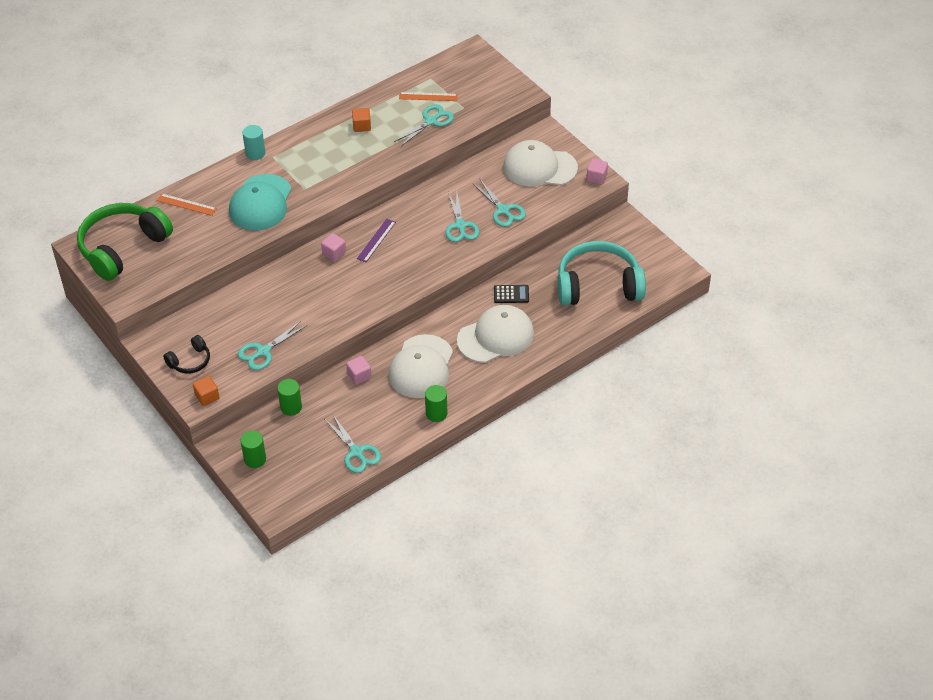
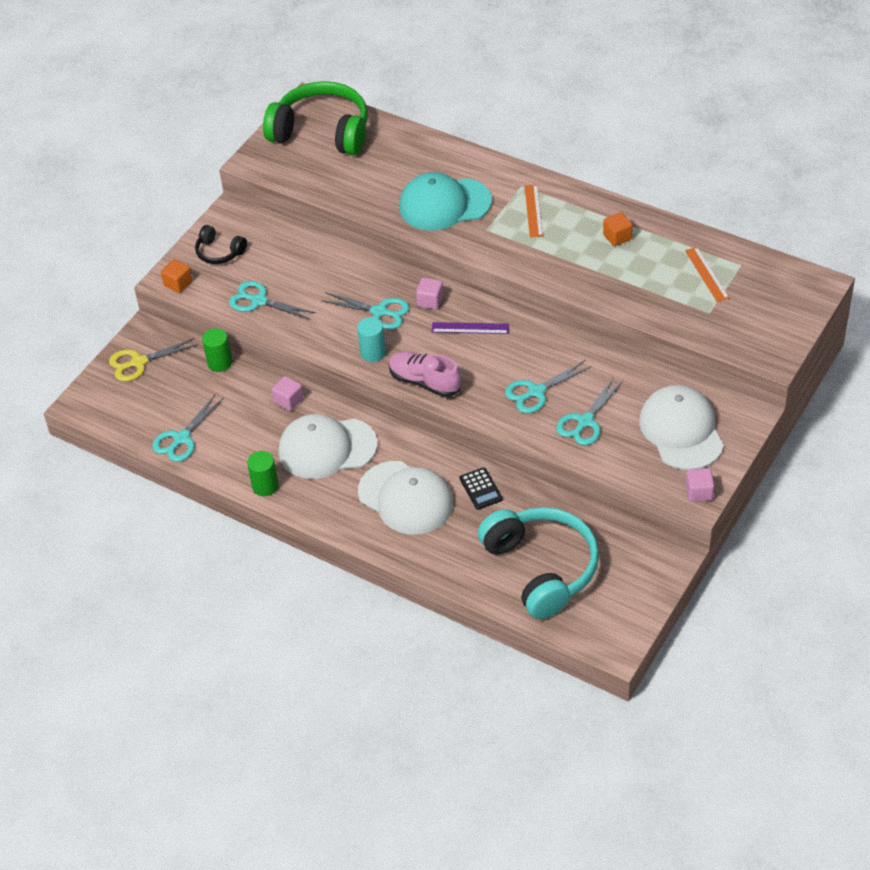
camera: 70 degrees right, 0 degrees up
orange ruler [157,193,217,216] -> orange ruler moved to [525,185,543,237]
green cylinder [240,431,266,468] -> yellow scissors [109,338,198,381]
turquoise cylinder [242,125,265,160] -> turquoise cylinder moved to [357,317,386,362]
turquoise scissors [394,104,454,147] -> turquoise scissors moved to [321,292,410,330]
none -> pink shoe [388,352,461,397]

